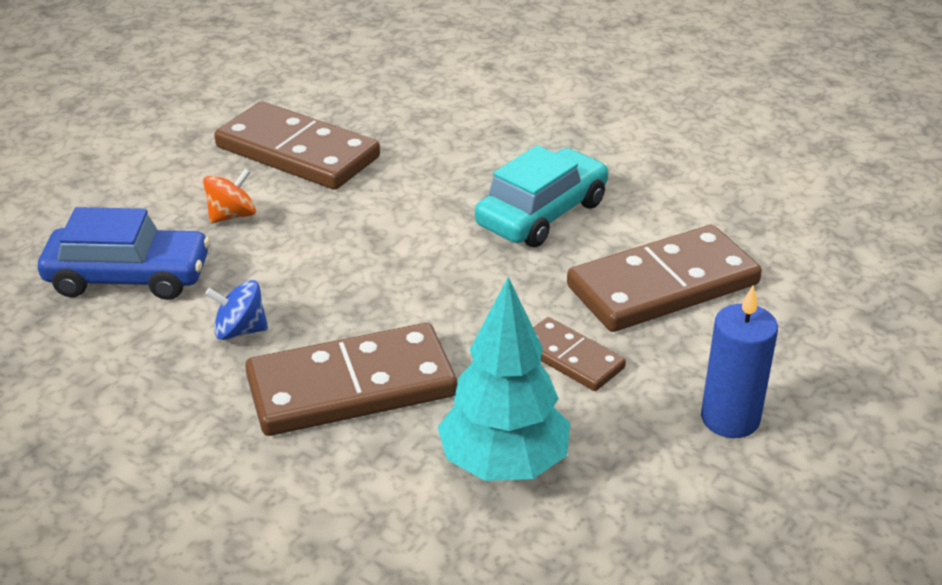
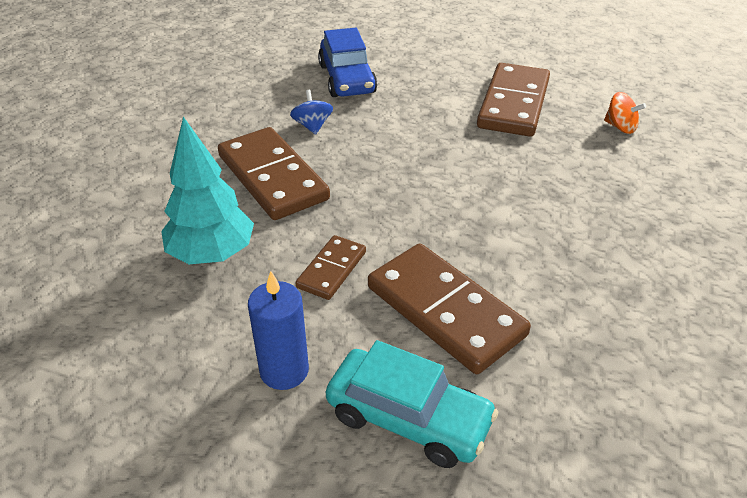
camera: 75 degrees right, 5 degrees up
orange spinning top [203,168,256,224] -> orange spinning top moved to [604,92,646,134]
turquoise car [475,145,609,247] -> turquoise car moved to [326,340,498,468]

